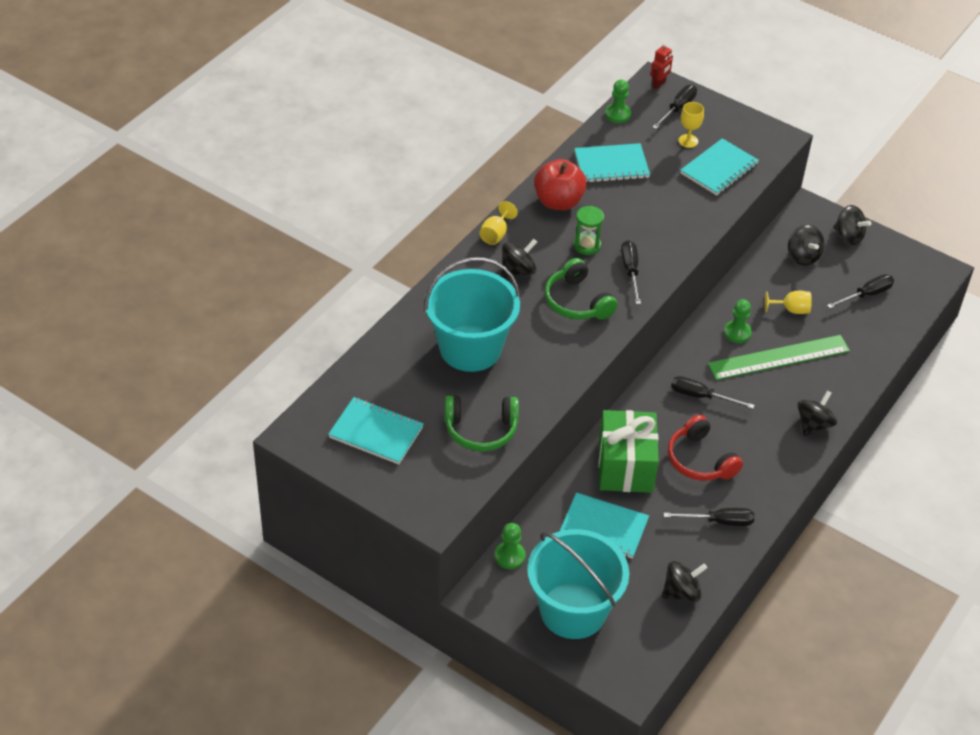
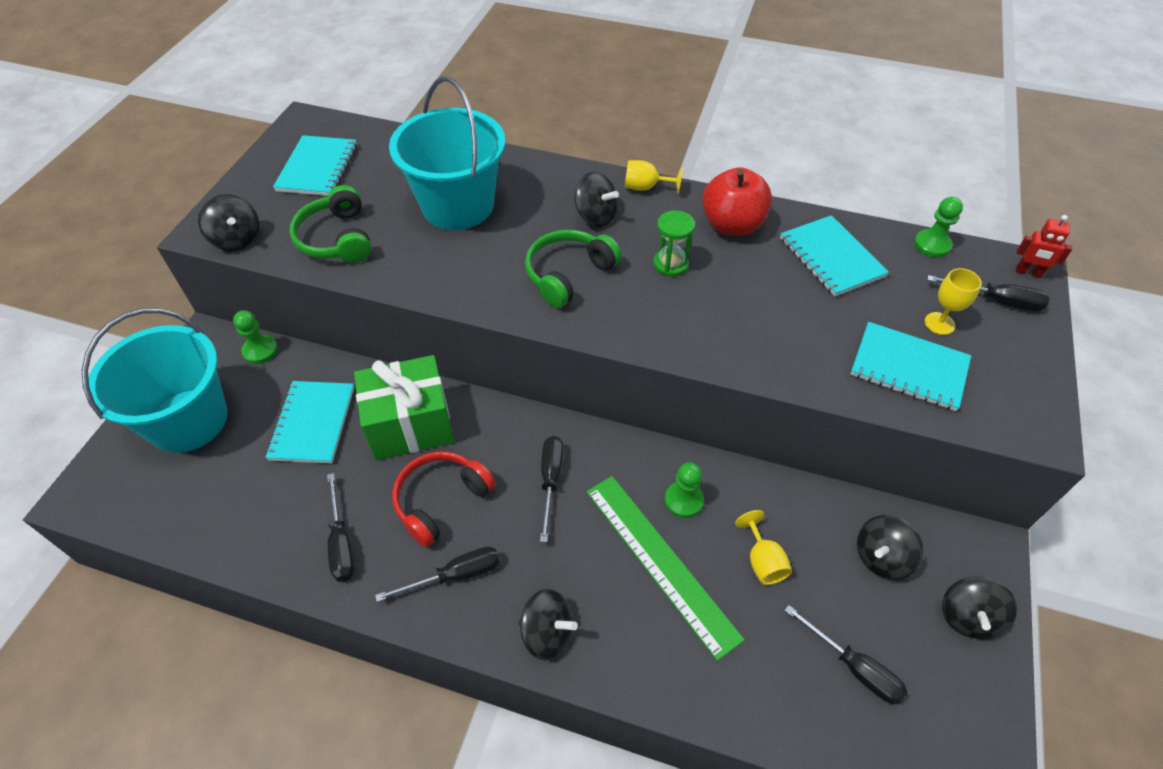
camera: 75 degrees right, 5 degrees up
black screwdriver [621,240,641,304] -> black screwdriver moved to [375,546,500,602]
black spinning top [662,561,707,602] -> black spinning top moved to [198,194,259,251]

